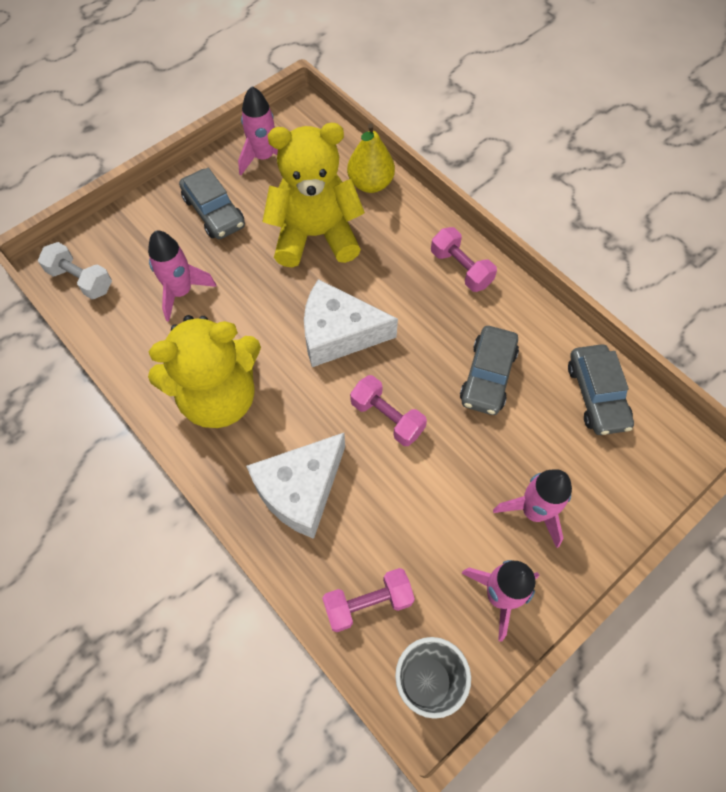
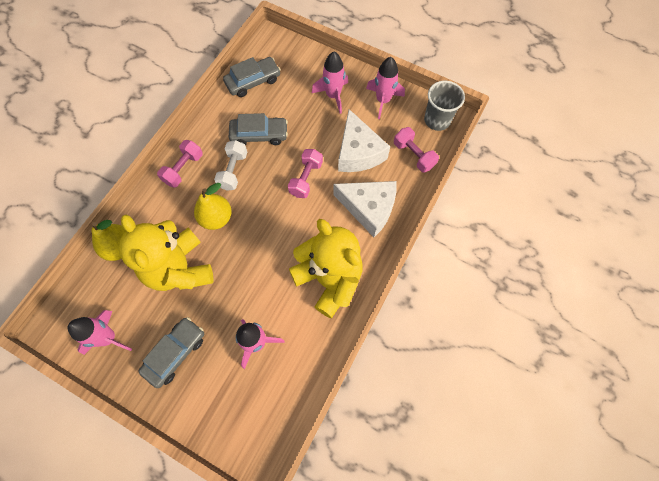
camera: 110 degrees left, 5 degrees up
white dumbbell [38,242,112,299] -> white dumbbell moved to [214,140,247,191]
white cheese [304,279,398,367] -> white cheese moved to [338,109,390,172]
none -> yellow pear [194,183,232,230]

